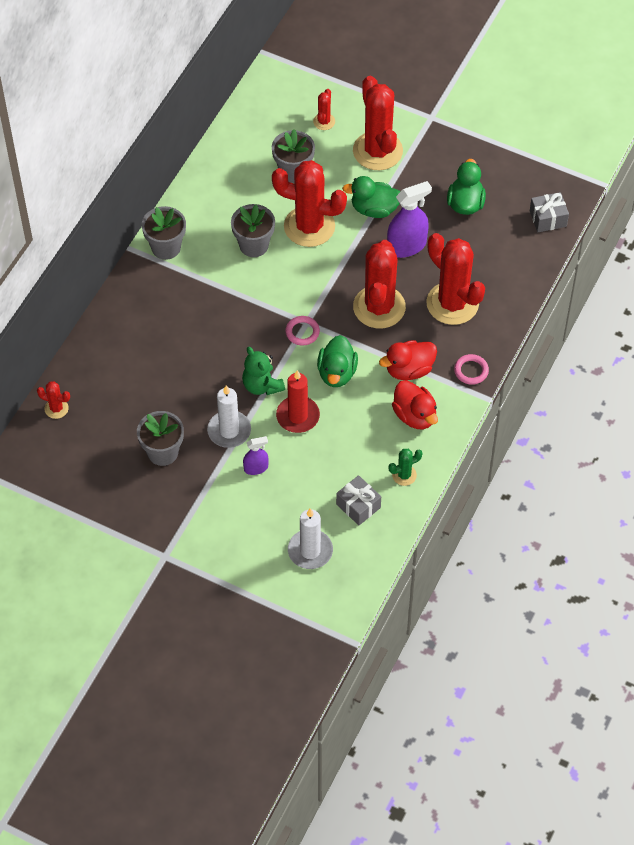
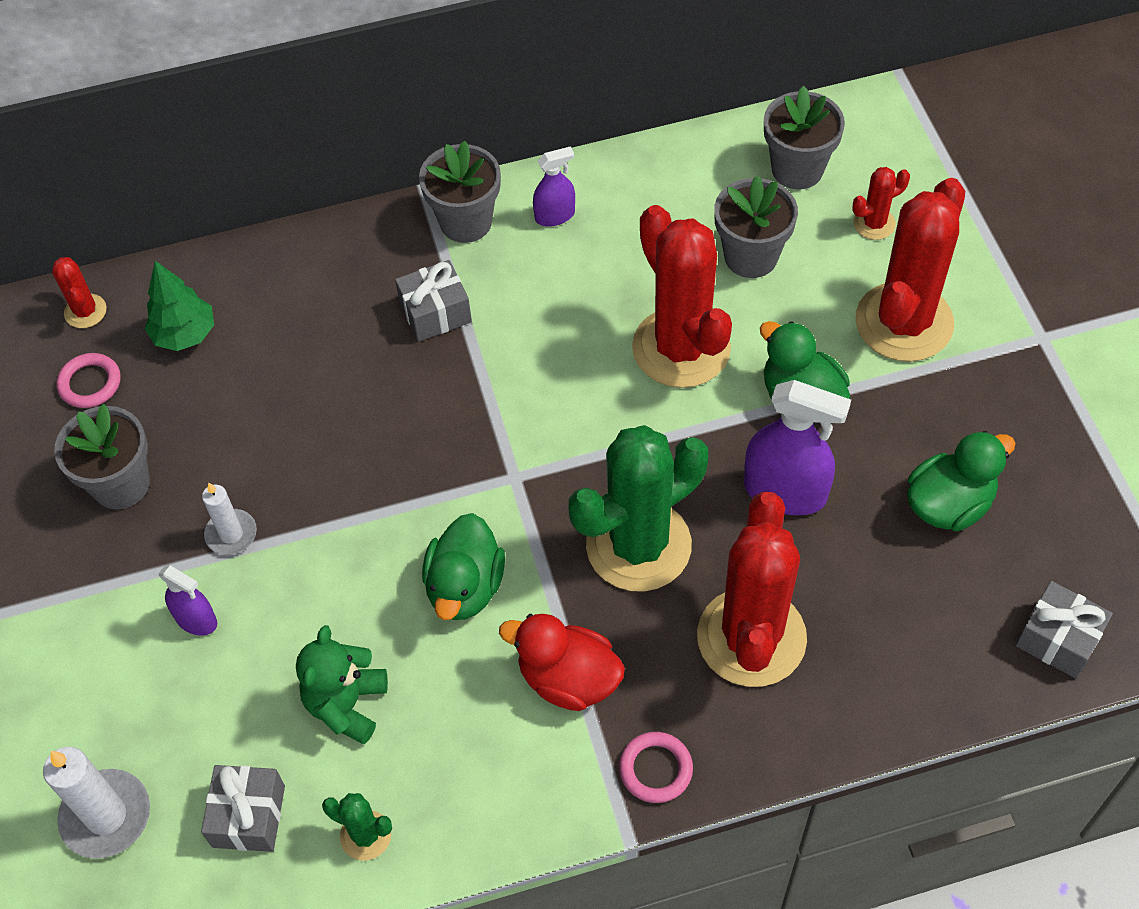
camera: 50 degrees right, 0 degrees up
white candle [207,385,251,448] -> white candle [202,482,257,555], size x0.63
grey flower pot [231,204,275,257] -> grey flower pot moved to [764,86,845,189]
green teddy bear [242,347,285,395] -> green teddy bear moved to [296,625,388,744]
red candle [276,370,320,433] -> none
pink ring [285,316,320,346] -> pink ring moved to [56,353,121,408]
green duck [317,335,358,387] -> green duck turned 45 degrees counterclockwise [422,513,505,620]
red cactus [353,240,406,328] -> green cactus [569,425,708,592]
red duck [392,380,438,430] -> none
none -> green tree [145,261,214,351]
none -> grey gift [395,260,472,342]
none -> purple spray bottle [533,146,575,227]

